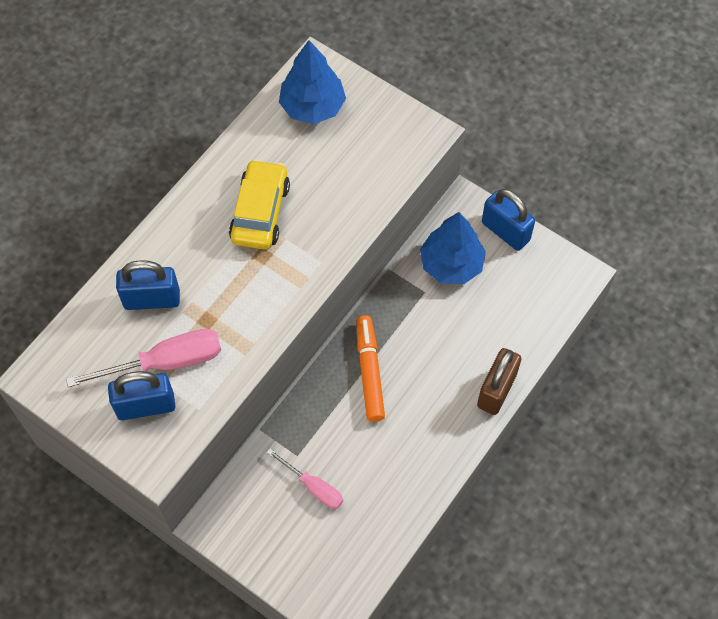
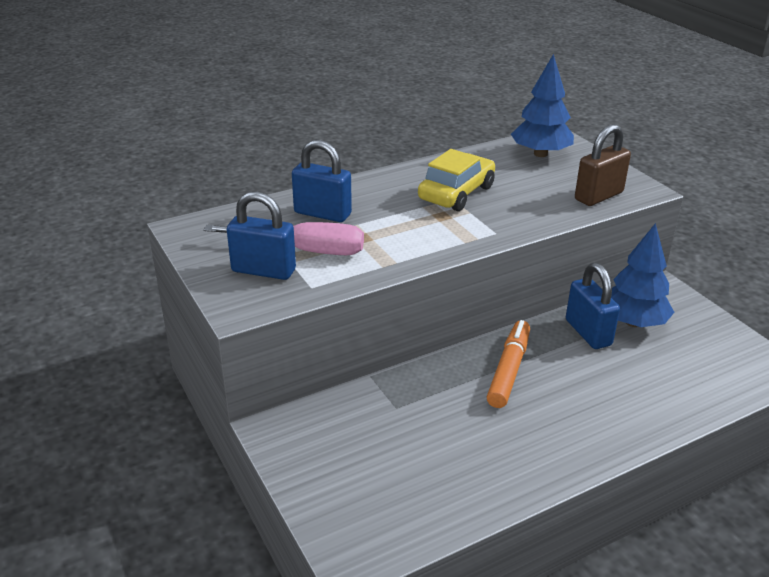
camera: 25 degrees right, 30 degrees down
pink screwdriver [267,448,343,509] -> none
brown padlock [477,348,521,415] -> brown padlock moved to [575,124,631,206]
blue padlock [482,189,535,251] -> blue padlock moved to [566,263,620,349]

